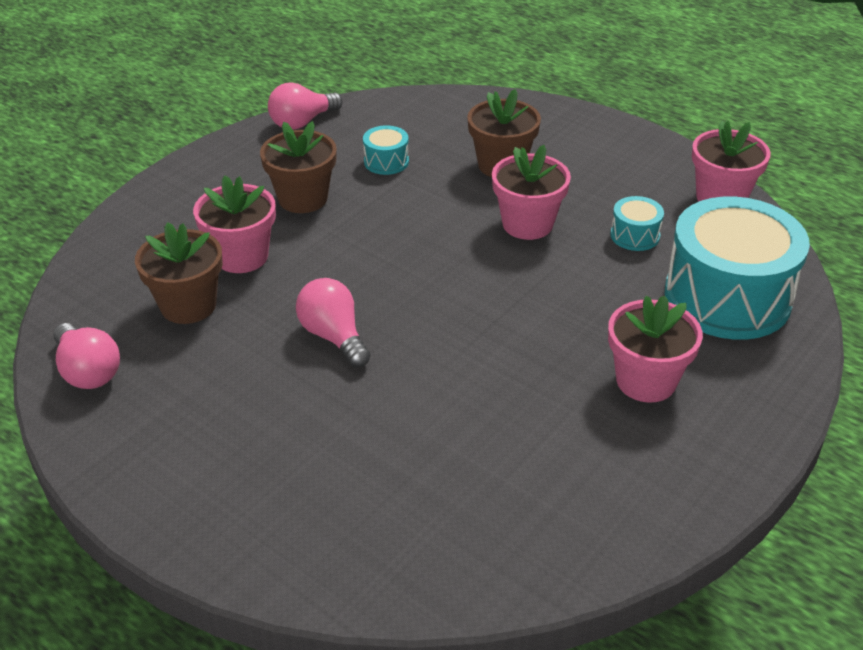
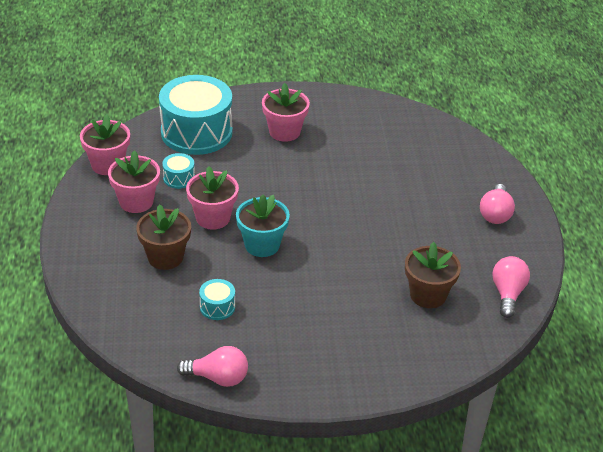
camera: 135 degrees left, 0 degrees up
pink flower pot [193,175,276,273] -> pink flower pot moved to [108,150,160,213]
brown flower pot [260,121,337,213] -> none
pink light bulb [296,278,371,367] -> pink light bulb moved to [480,184,515,224]
none -> turquoise flower pot [236,195,290,257]

